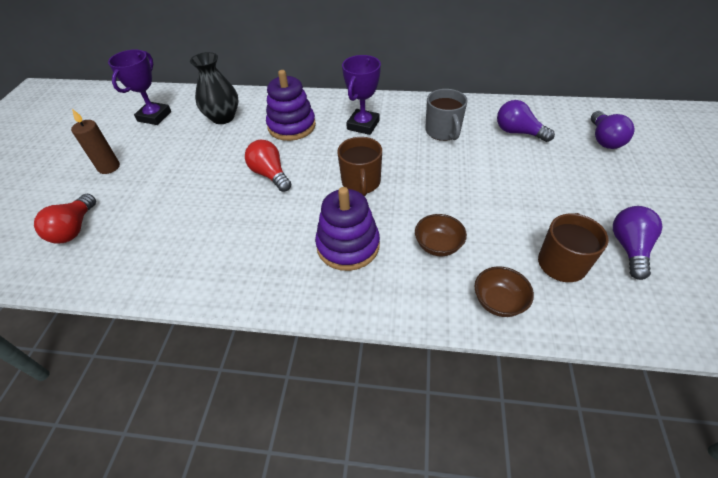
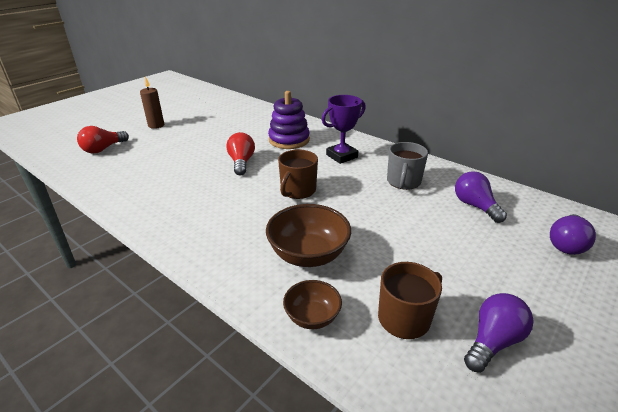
camera: 30 degrees right, 15 degrees down
purple trophy [108,49,171,125] -> none
black vase [190,52,238,124] -> none
purple stacking toy [315,187,380,271] -> none
brown bowl [415,214,467,256] -> brown bowl [266,204,351,267], size x1.70

